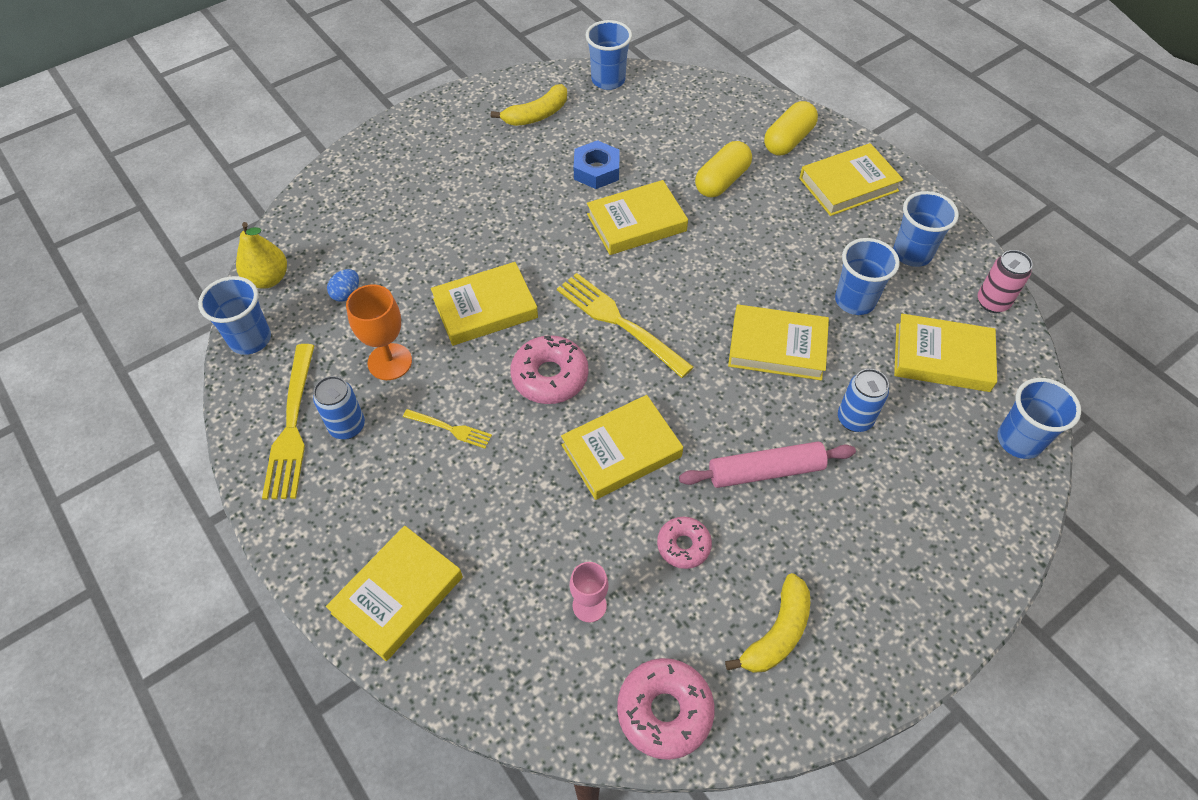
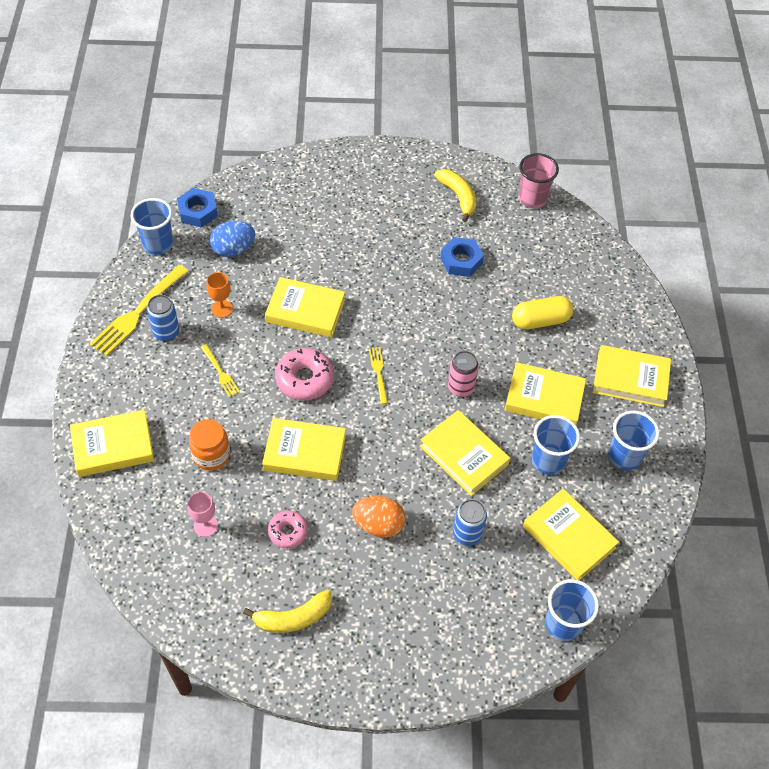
camera: 35 degrees right, 0 degrees up
yellow pear [236,222,287,289] -> blue nut [177,188,218,228]
blue egg [327,269,359,302] -> blue egg [210,221,255,257], size x1.70
orange goblet [346,284,412,380] -> orange goblet [206,272,233,318], size x0.66
yellow banana [491,84,567,126] -> yellow banana turned 120 degrees counterclockwise [434,169,476,222]
yellow fork [557,273,694,378] -> yellow fork [369,347,388,404], size x0.52
blue cup [586,20,632,90] -> pink cup [518,153,559,208]
yellow book [587,180,688,255] -> yellow book moved to [505,362,586,425]
pink donut [617,658,715,760] -> none
pink rolling pin [679,441,856,488] -> orange egg [352,496,406,538]
yellow capsule [764,101,818,156] -> none
pink can [978,250,1033,313] -> pink can moved to [448,351,479,397]
none -> orange jar [189,419,230,470]

